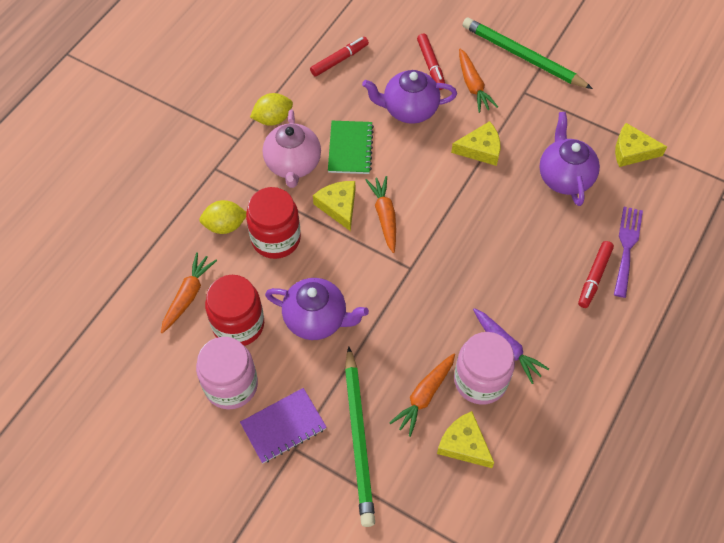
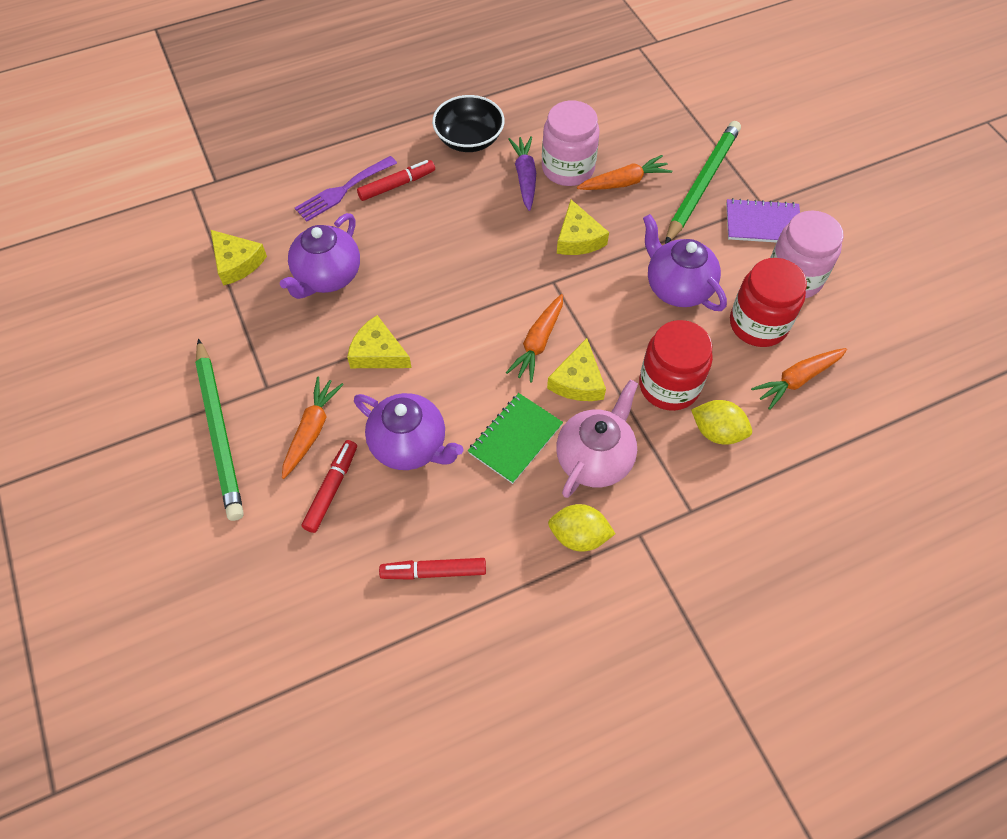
camera: 145 degrees left, 0 degrees up
yellow cheese [437,411,494,468] -> yellow cheese moved to [557,200,609,255]
none -> black bowl [432,95,505,152]

